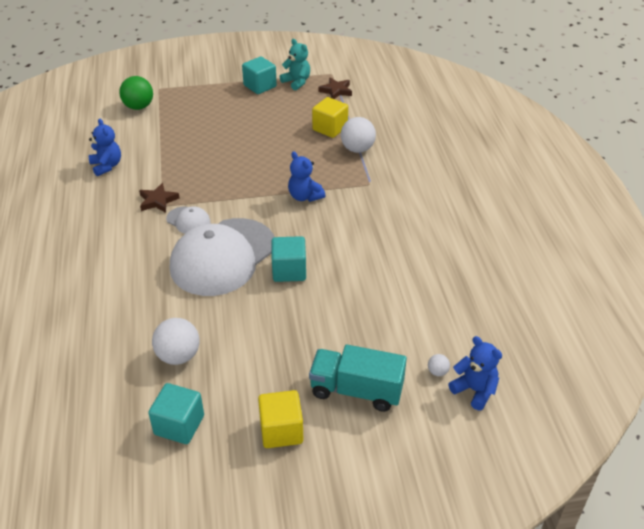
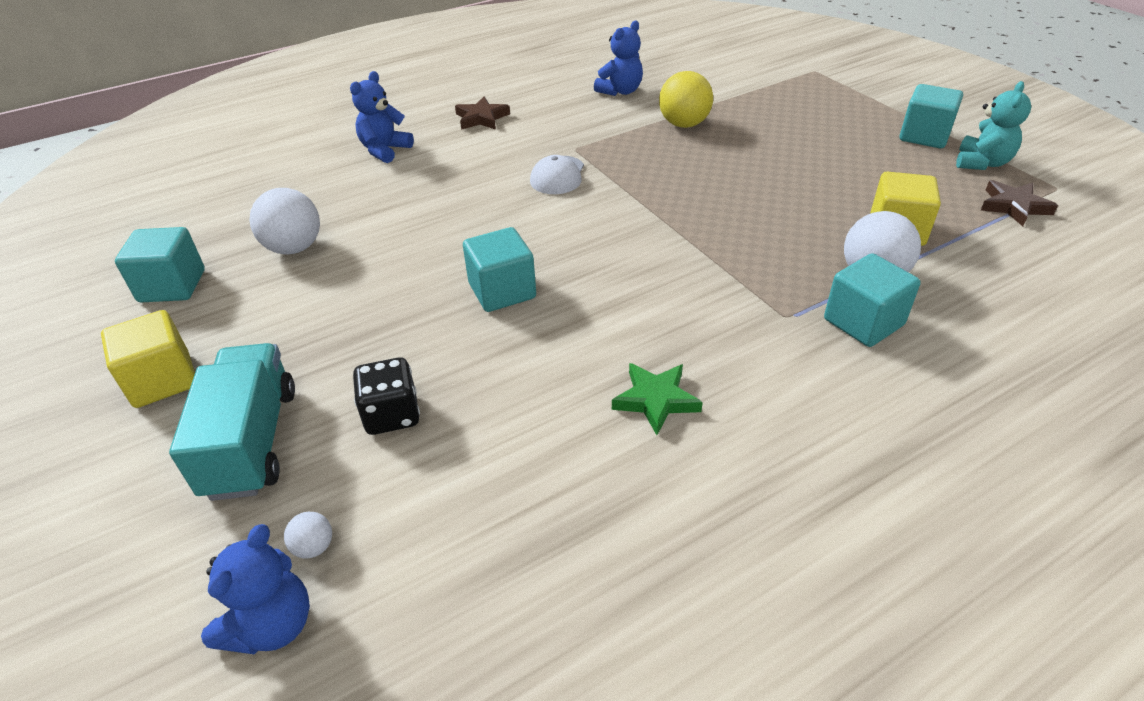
camera: 70 degrees right, 0 degrees up
green ball [119,76,153,110] -> none
brown star [139,183,180,213] -> brown star moved to [455,97,510,130]
white cap [170,218,274,296] -> none
blue teddy bear [288,152,325,202] -> blue teddy bear moved to [350,71,414,163]
none -> black dice [353,357,420,435]
none -> green star [612,363,703,435]
none -> yellow ball [659,71,713,128]
none -> turquoise cube [824,253,920,347]

